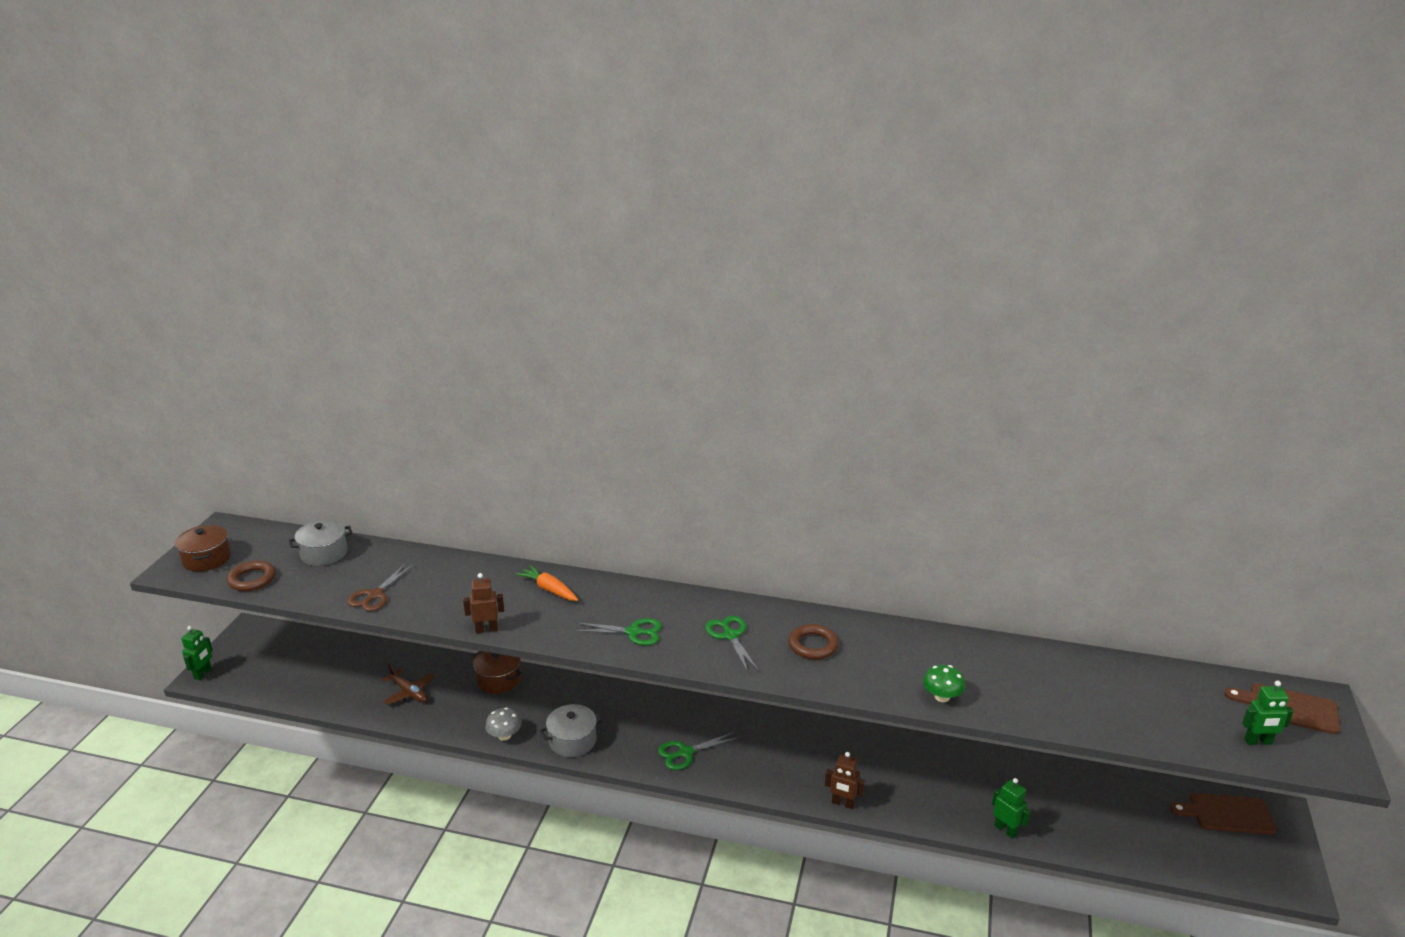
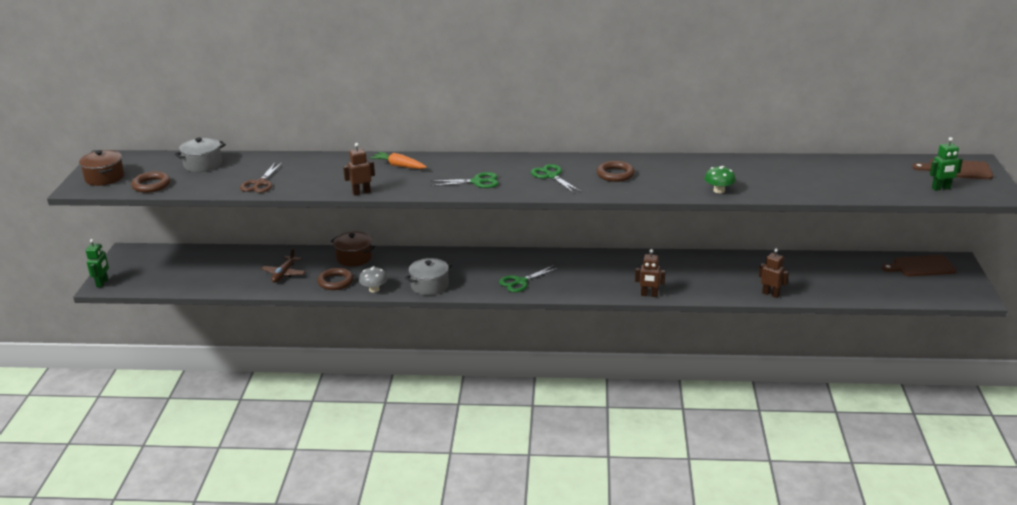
camera: 10 degrees left, 0 degrees up
brown plane [382,664,434,705] -> brown plane turned 75 degrees clockwise [261,248,306,283]
green robot [992,778,1031,839] -> brown robot [759,249,789,298]
none -> brown ring [317,268,354,290]

